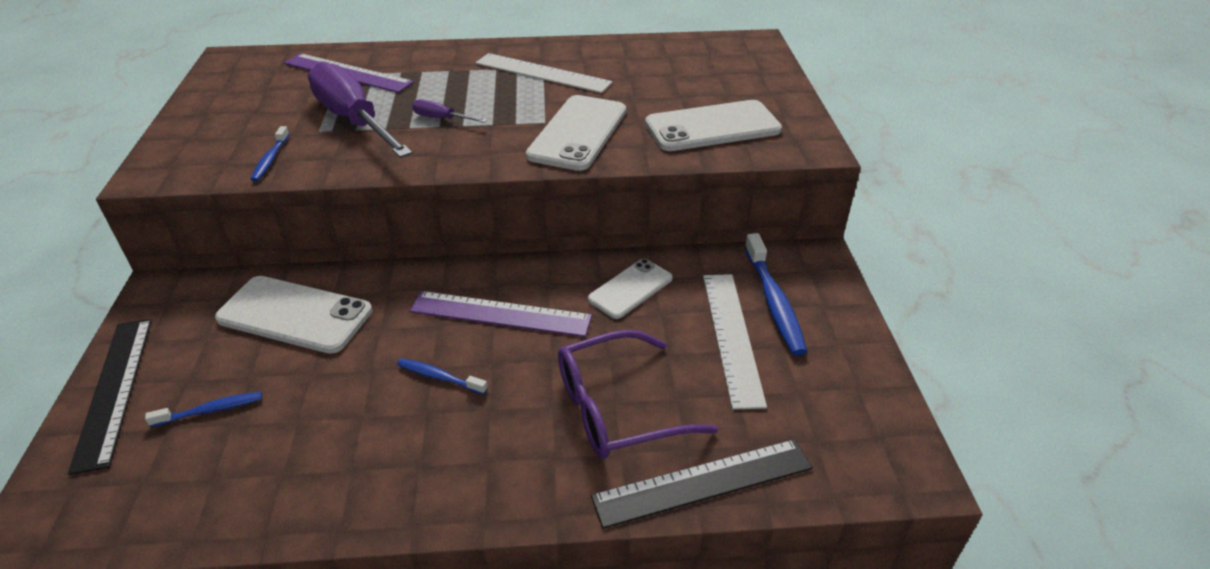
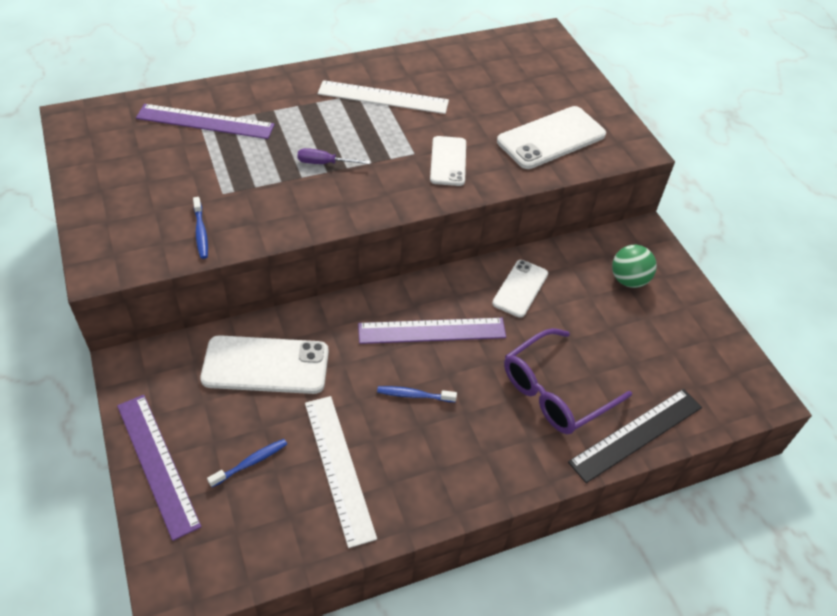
camera: 20 degrees left, 10 degrees up
black ruler [68,319,152,475] -> purple ruler [117,395,201,541]
purple screwdriver [307,61,412,158] -> none
white phone [526,95,626,171] -> white phone [430,136,466,186], size x0.63
white ruler [703,274,767,410] -> white ruler moved to [305,396,377,548]
blue toothbrush [745,233,807,356] -> green ball [612,245,657,288]

